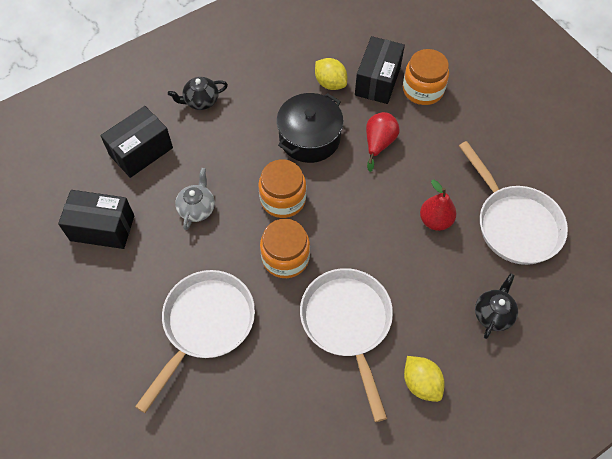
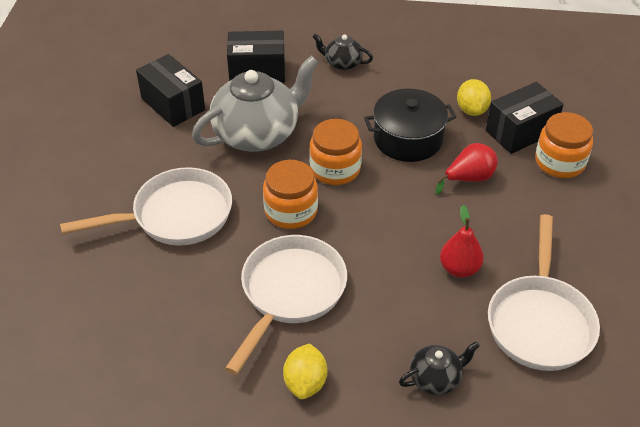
camera: 40 degrees right, 15 degrees down
grey teapot [175,168,215,230] -> grey teapot [192,56,319,152], size x2.11

